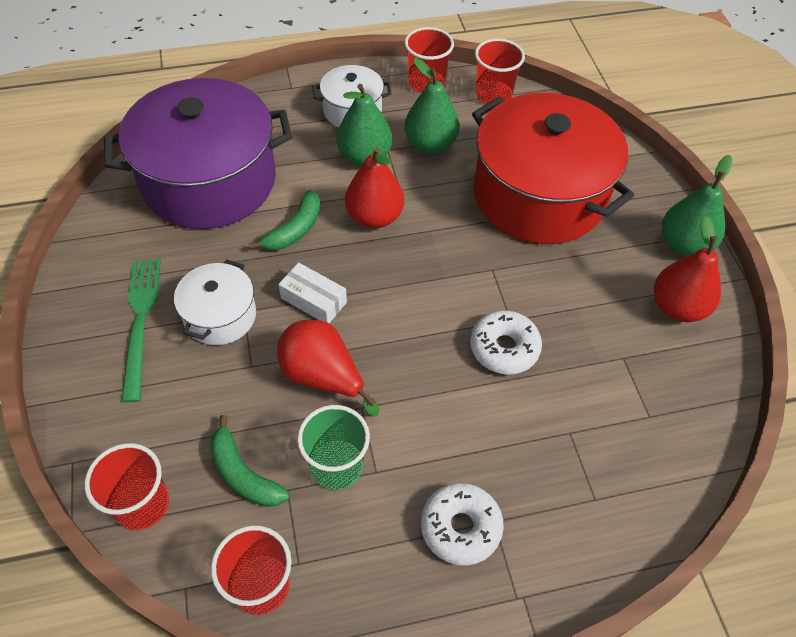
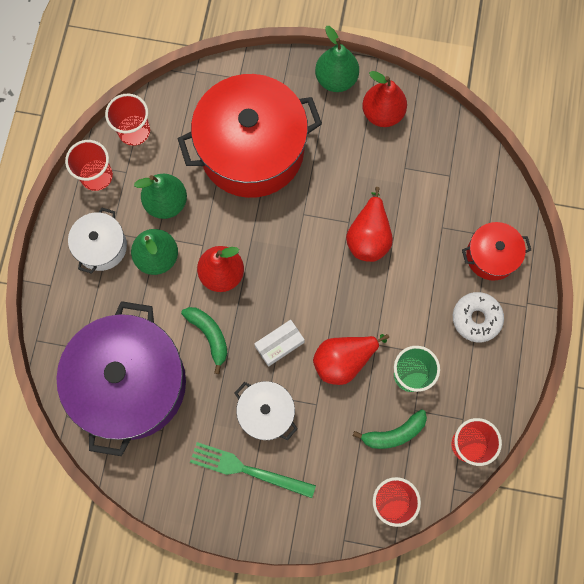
camera: 65 degrees left, 20 degrees up
white donut [470,310,542,374] -> red pear [346,187,393,262]
none -> red pot [462,222,531,281]

